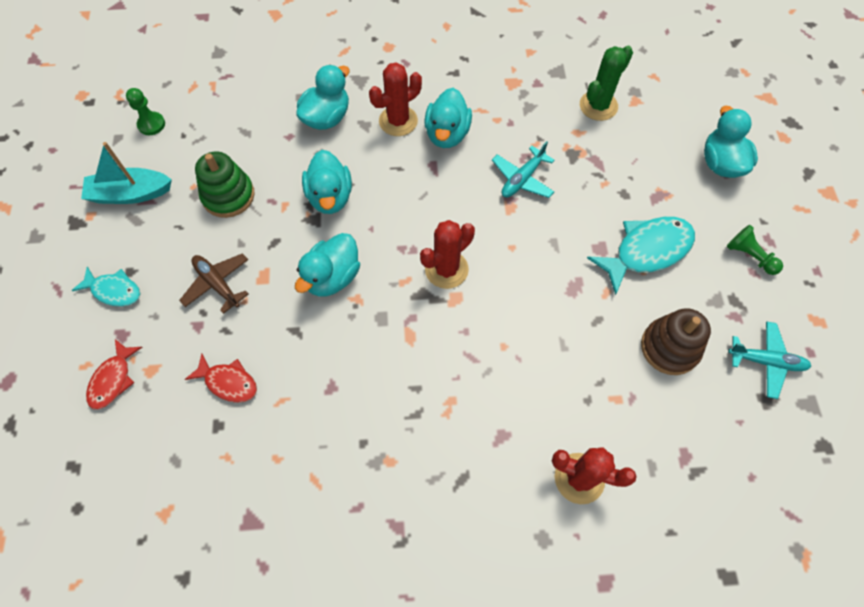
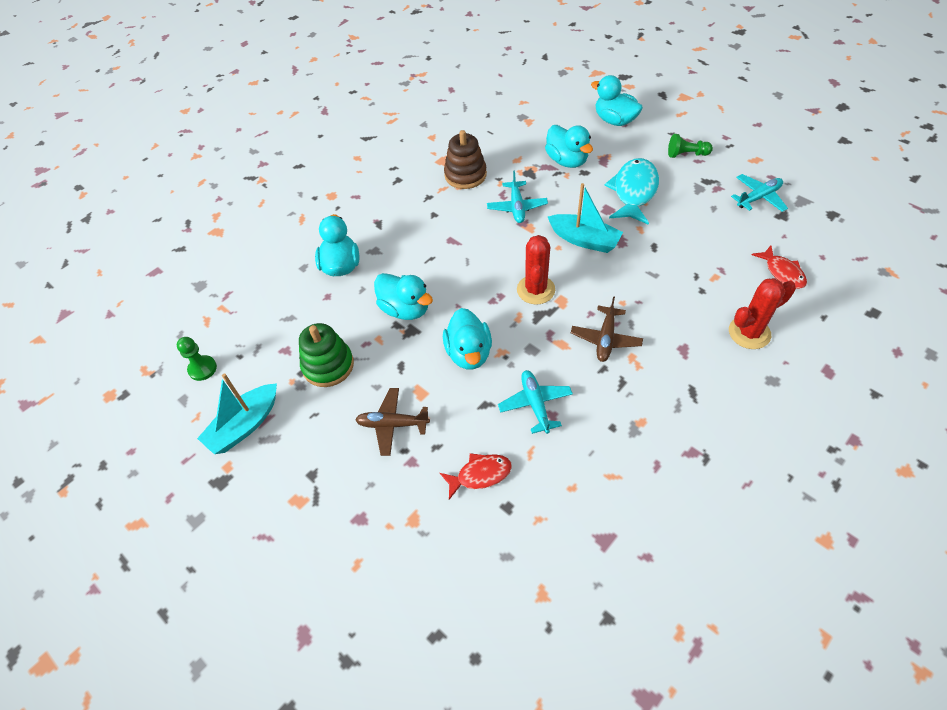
camera: 40 degrees left, 10 degrees down
turquoise fish [71,267,140,307] -> none
red fish [86,339,143,410] -> red fish moved to [752,246,807,289]
red cactus [369,62,422,136] -> none
turquoise duck [424,88,472,148] -> turquoise duck moved to [545,125,593,168]
green cactus [580,46,633,121] -> none
brown stacking toy [641,308,711,375] -> brown stacking toy moved to [444,130,487,189]
none -> turquoise plane [498,370,573,434]
none -> turquoise boat [548,183,623,253]
none -> brown plane [571,296,643,362]

